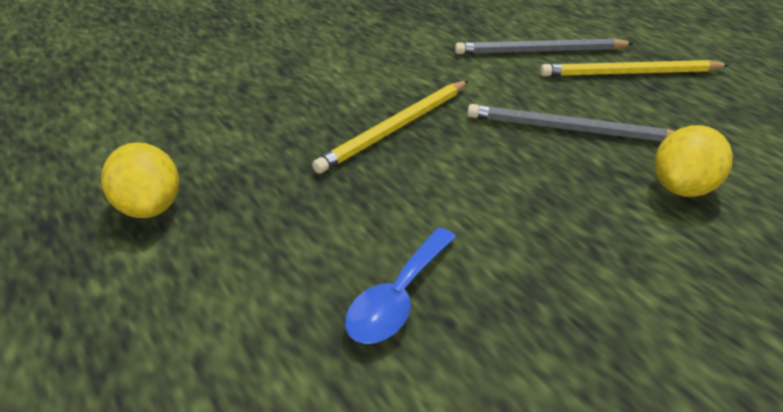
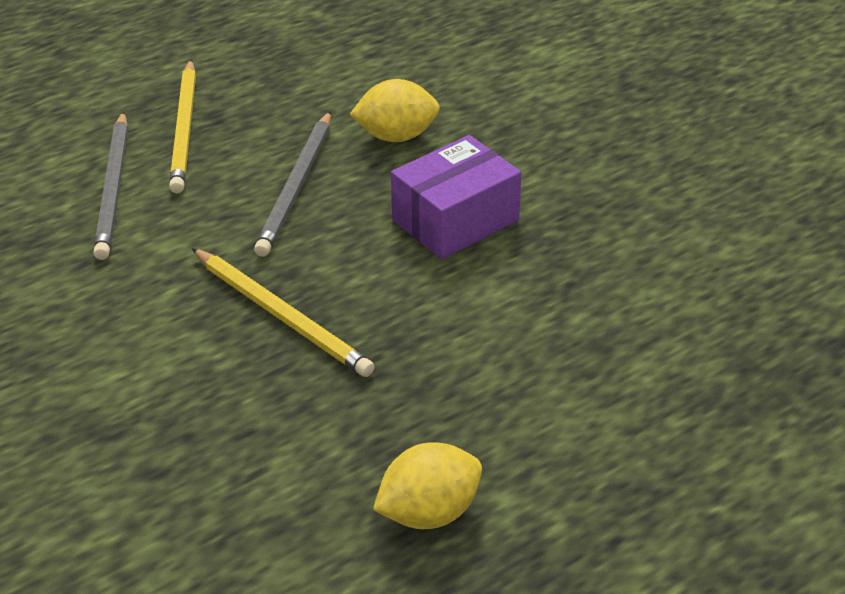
camera: 90 degrees left, 0 degrees up
blue spoon [345,228,456,344] -> none
yellow lemon [655,125,733,197] -> yellow lemon turned 45 degrees counterclockwise [350,79,440,142]
none -> purple box [391,135,521,259]

